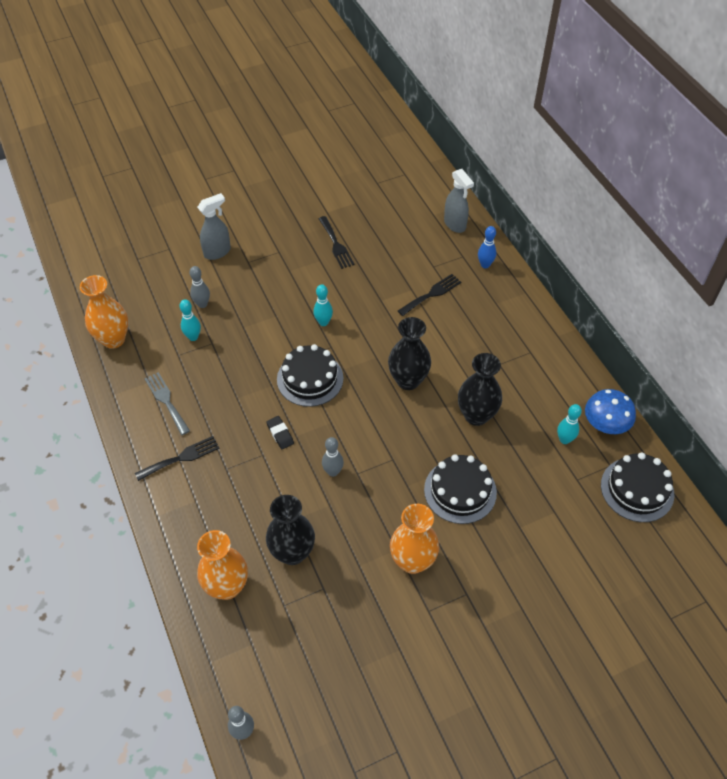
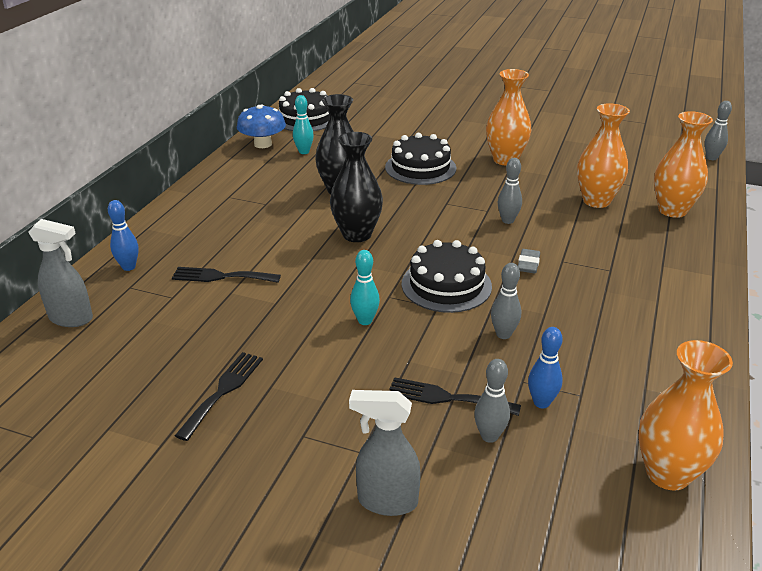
camera: 135 degrees left, 20 degrees down
black fork [135,436,220,481] -> black fork moved to [390,377,521,416]
grey fork [145,372,190,435] -> none
turquoise bowling pin [179,299,201,341] -> blue bowling pin [528,327,563,408]
black eraser [266,416,294,449] -> grey eraser [518,249,540,273]
black vase [266,495,315,565] -> orange vase [577,103,630,208]
grey spray bottle [444,169,474,233] -> grey spray bottle turned 90 degrees clockwise [28,219,93,327]
none -> grey bowling pin [491,263,521,339]

